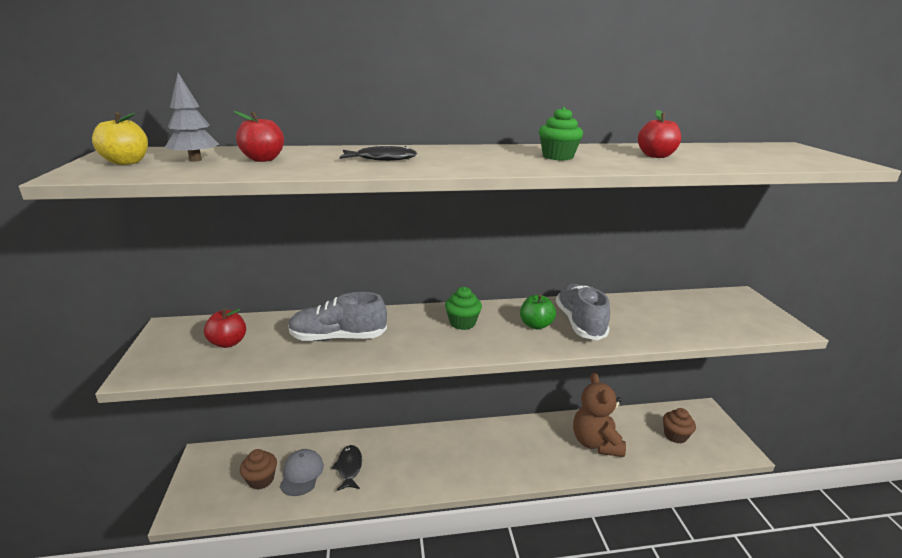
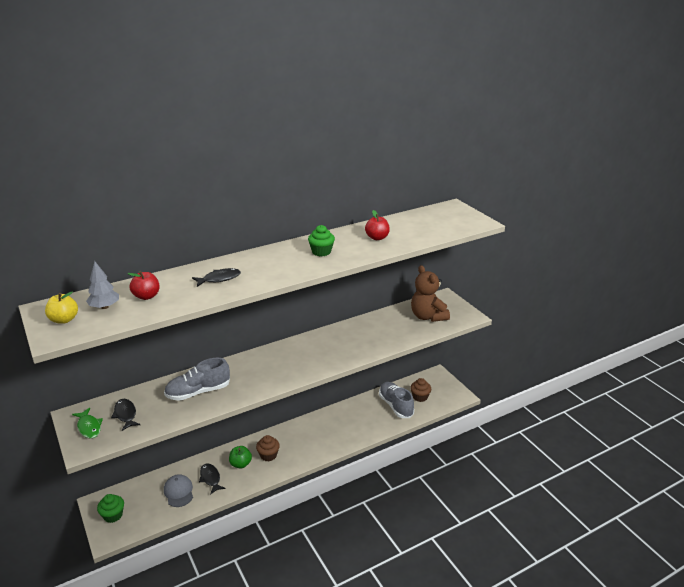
camera: 20 degrees left, 5 degrees up
red apple [204,308,246,348] -> black fish [111,399,140,431]
brown cupcake [240,449,277,490] -> brown cupcake moved to [256,435,280,461]
green cupcake [445,287,482,330] -> green cupcake moved to [97,494,124,523]
green apple [520,294,556,329] -> green apple moved to [229,446,252,469]
grey shoe [556,284,610,340] -> grey shoe moved to [379,382,414,418]
brown teddy bear [573,372,626,457] -> brown teddy bear moved to [411,265,450,322]
none -> green fish [72,408,103,438]

